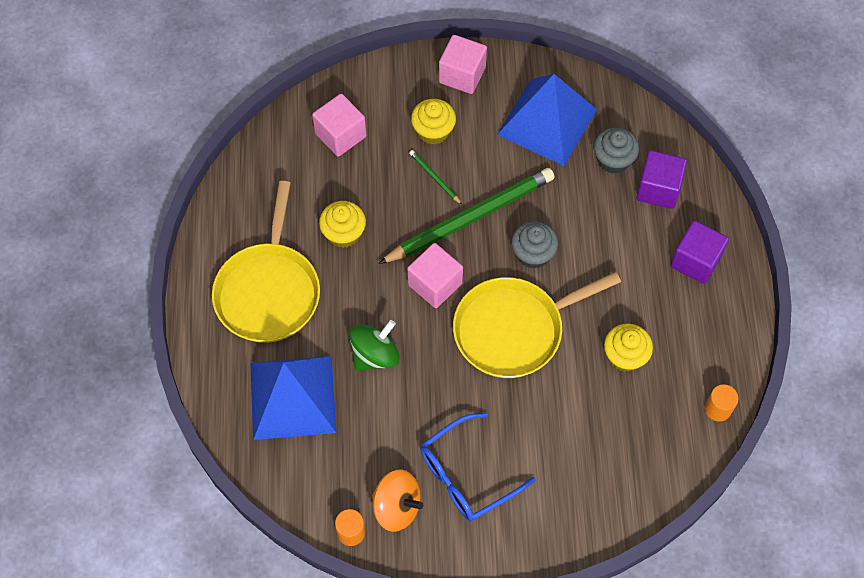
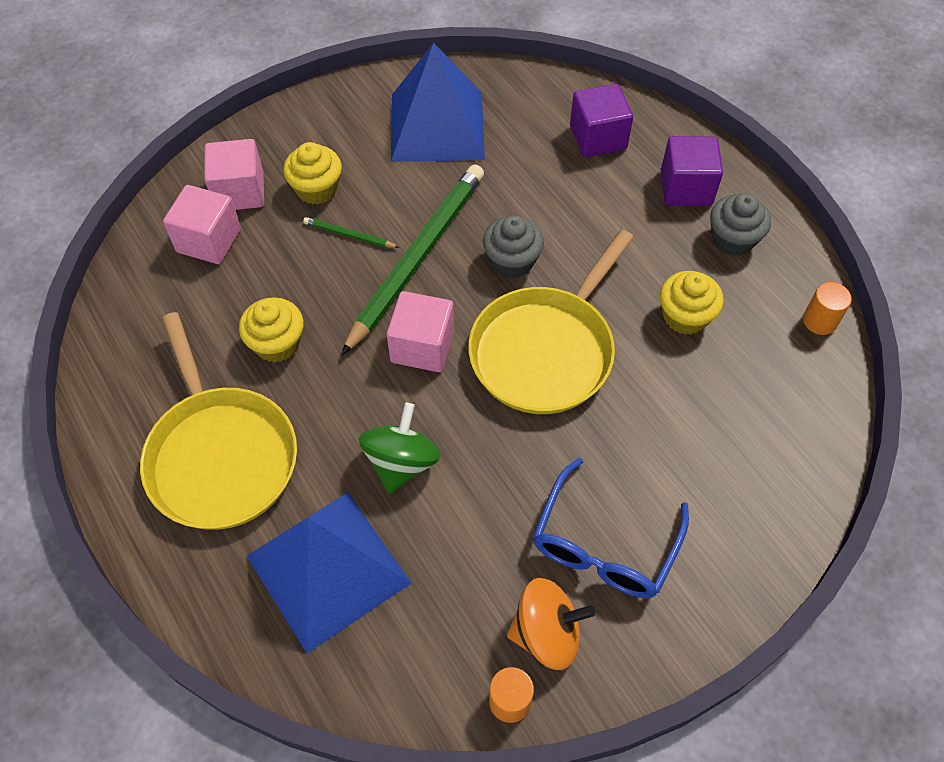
camera: 30 degrees left, 5 degrees down
pink cube [439,35,487,94] -> pink cube moved to [204,139,264,210]
grey cupcake [594,127,639,174] -> grey cupcake moved to [710,193,771,256]

